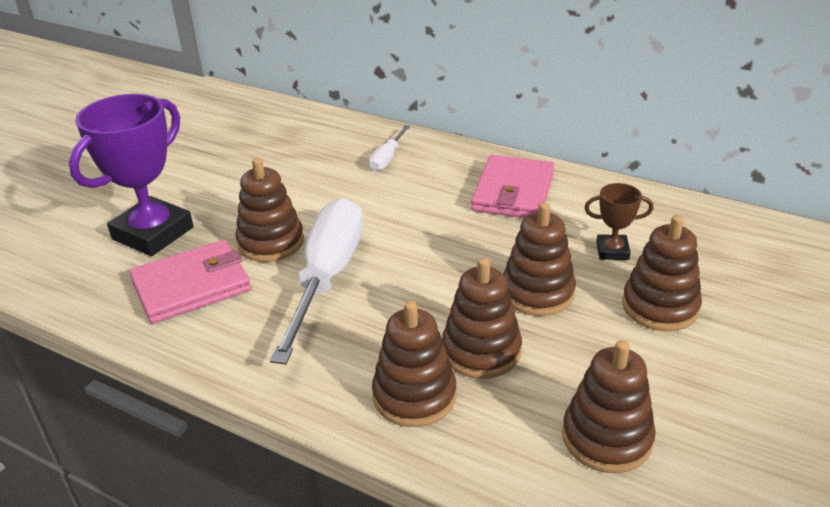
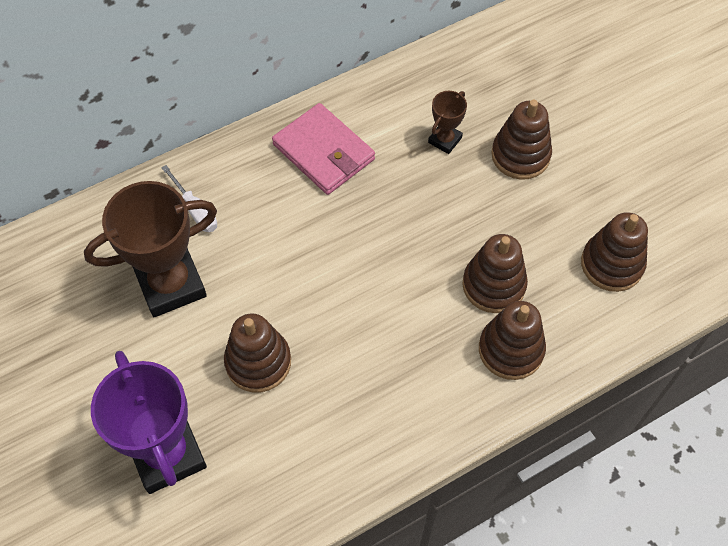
camera: 60 degrees left, 25 degrees up
pink wallet [129,240,251,324] -> none
white screwdriver [270,198,363,364] -> none
brown stacking toy [503,202,576,316] -> none
none -> brown trophy [84,181,217,317]

